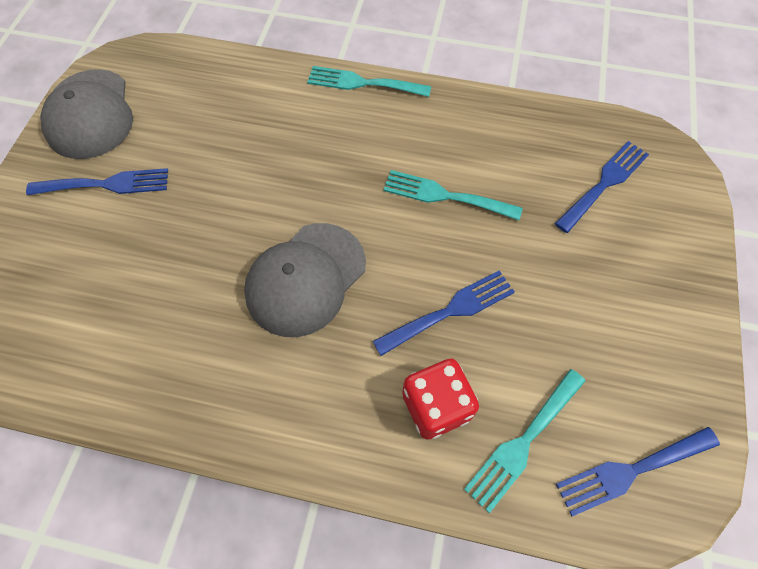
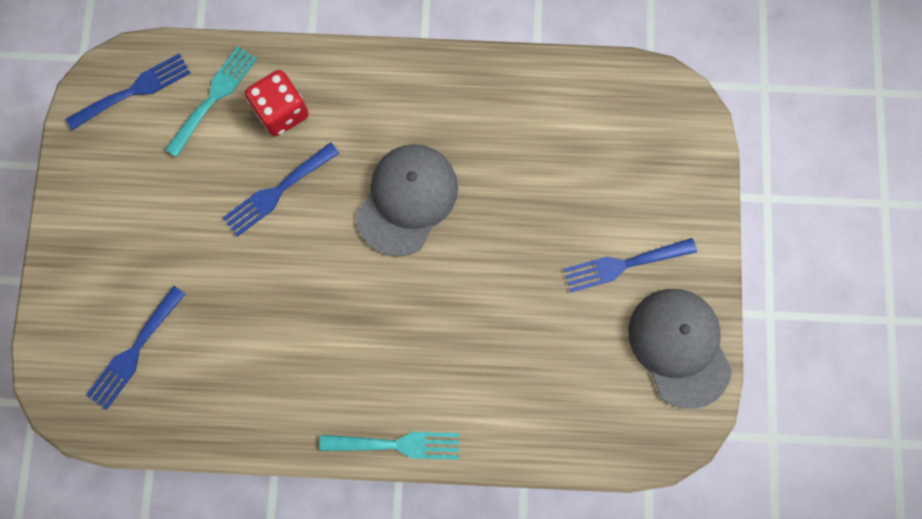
camera: 170 degrees right, 15 degrees up
turquoise fork [383,170,523,220] -> none

